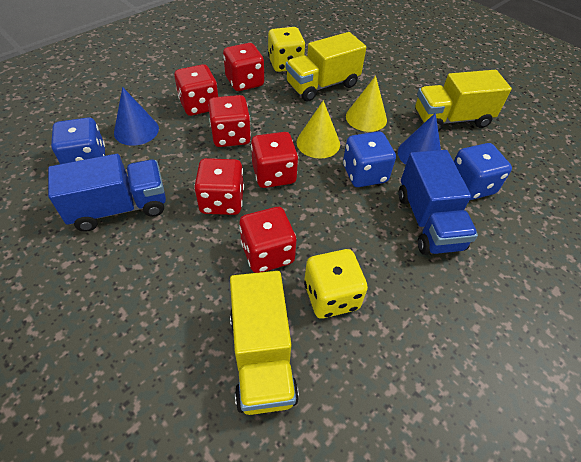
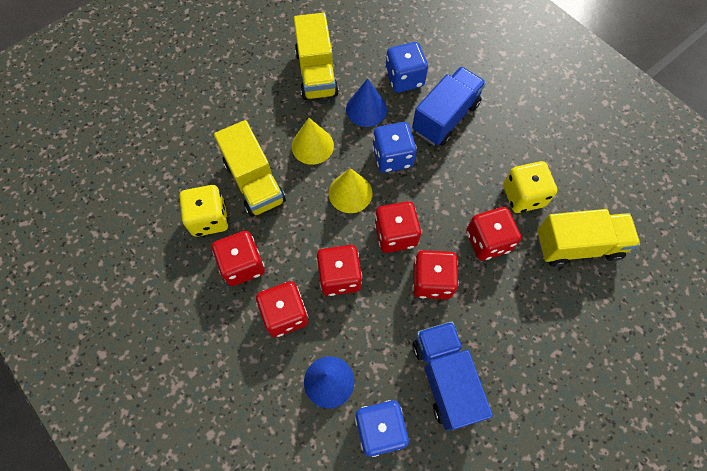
camera: 85 degrees left, 15 degrees up
blue truck [399,150,478,255] -> blue truck turned 45 degrees counterclockwise [412,67,486,146]

